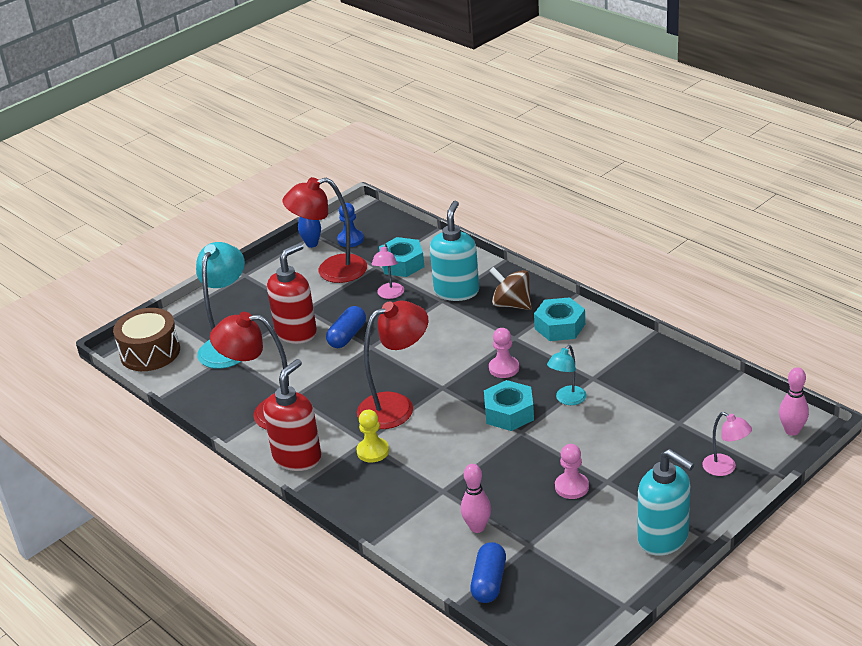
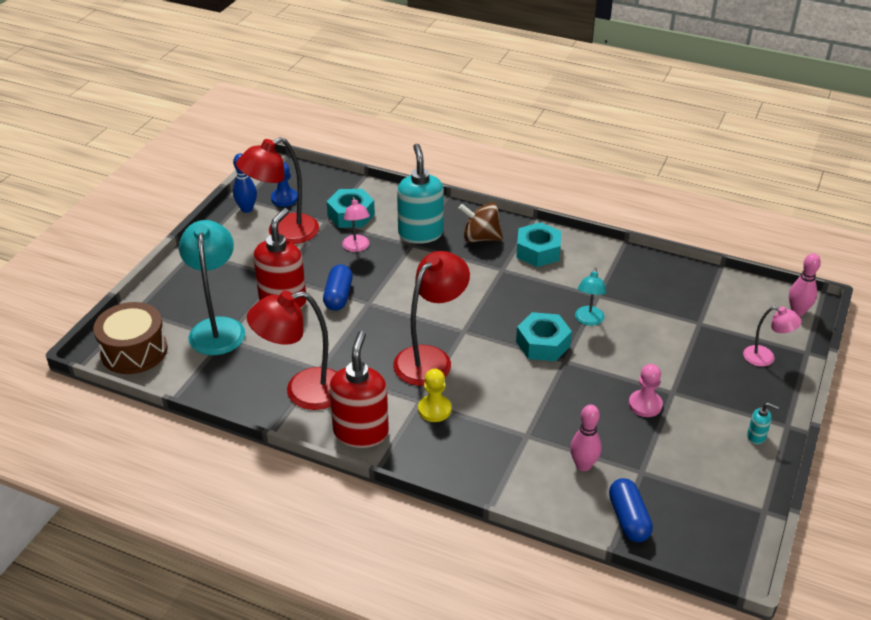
camera: 25 degrees left, 5 degrees up
pink pawn [489,328,519,378] -> none
turquoise soap dispenser [638,449,695,556] -> turquoise soap dispenser [747,403,779,444], size x0.42

